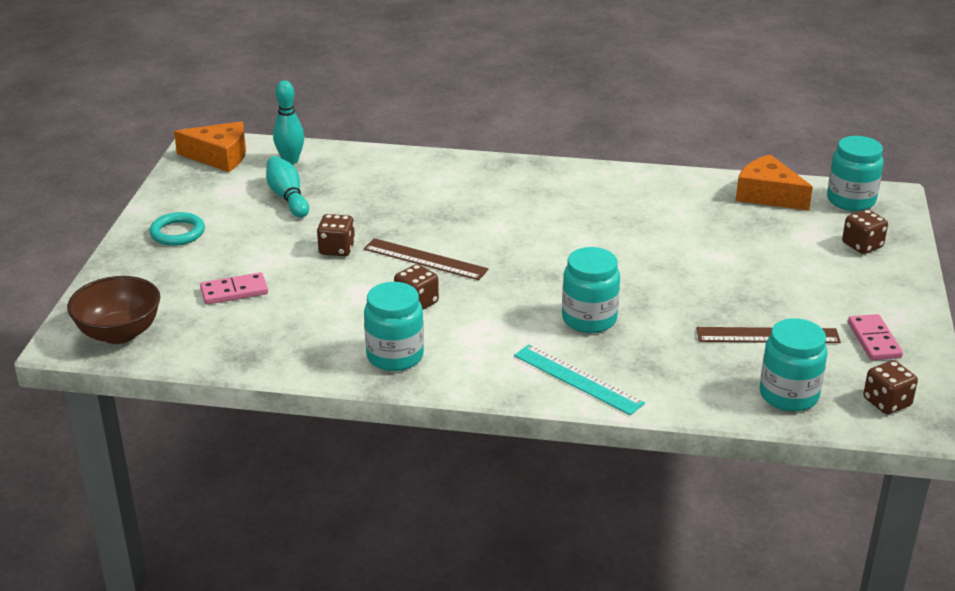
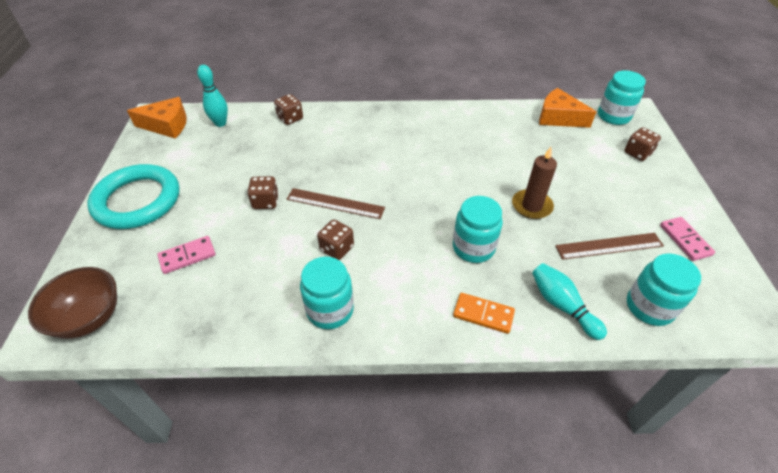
camera: 10 degrees left, 15 degrees up
turquoise ring [149,212,205,246] -> turquoise ring [87,164,180,229], size x2.00
turquoise bowling pin [266,156,309,218] -> turquoise bowling pin moved to [532,263,607,340]
turquoise ruler [514,344,645,415] -> orange domino [453,293,515,334]
brown dice [863,360,918,414] -> brown dice moved to [274,94,303,125]
none -> brown candle [512,147,557,219]

